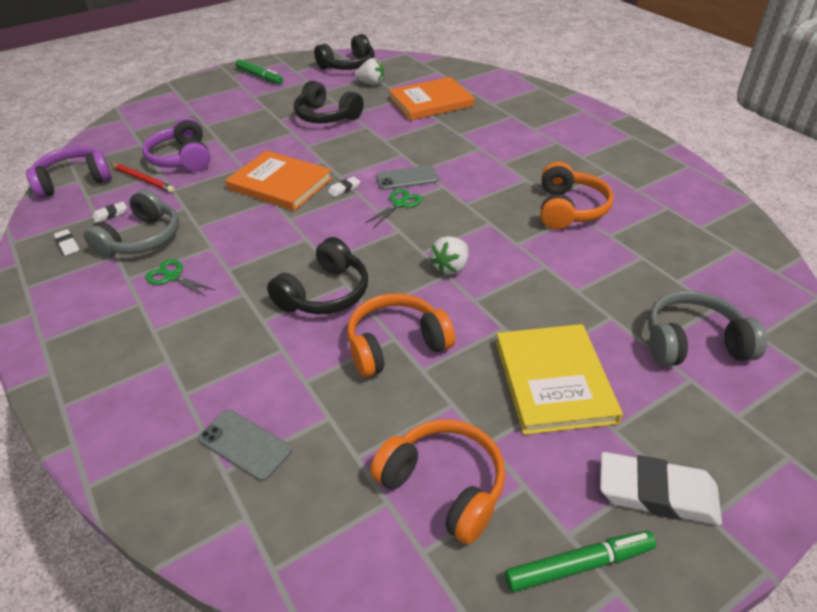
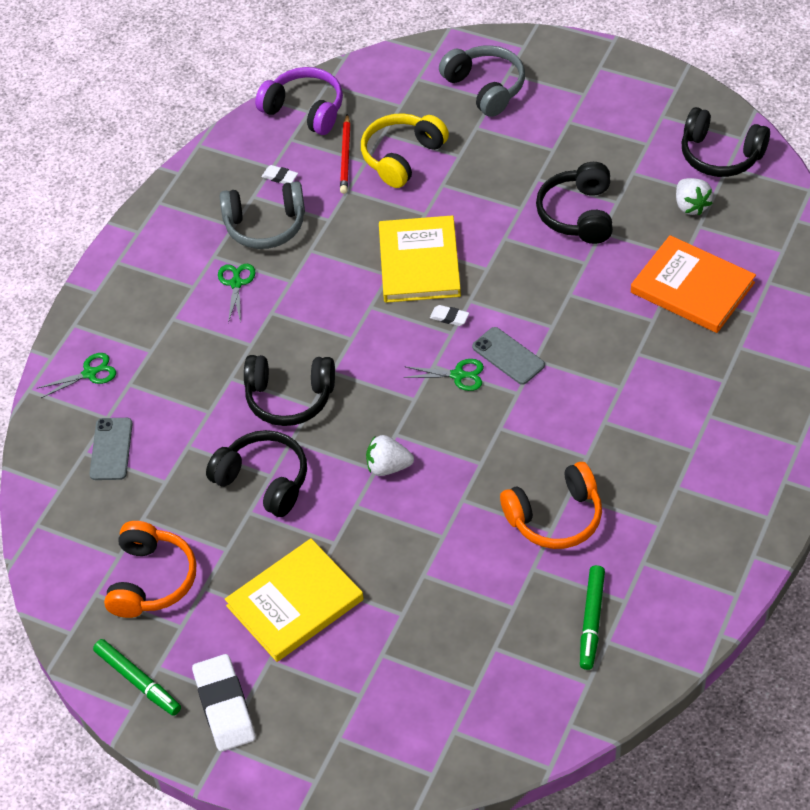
camera: 60 degrees right, 10 degrees up
white eraser [54,229,79,255] -> none
purple headphones [142,117,210,171] -> yellow headphones [361,113,449,188]
orange book [225,150,332,211] -> yellow book [379,215,461,303]
green marker [235,59,283,84] -> green marker moved to [580,565,605,670]
orange headphones [347,293,455,378] -> black headphones [206,430,307,517]
grey headphones [648,290,767,366] -> grey headphones moved to [439,45,525,117]
none -> green scissors [38,353,116,398]

